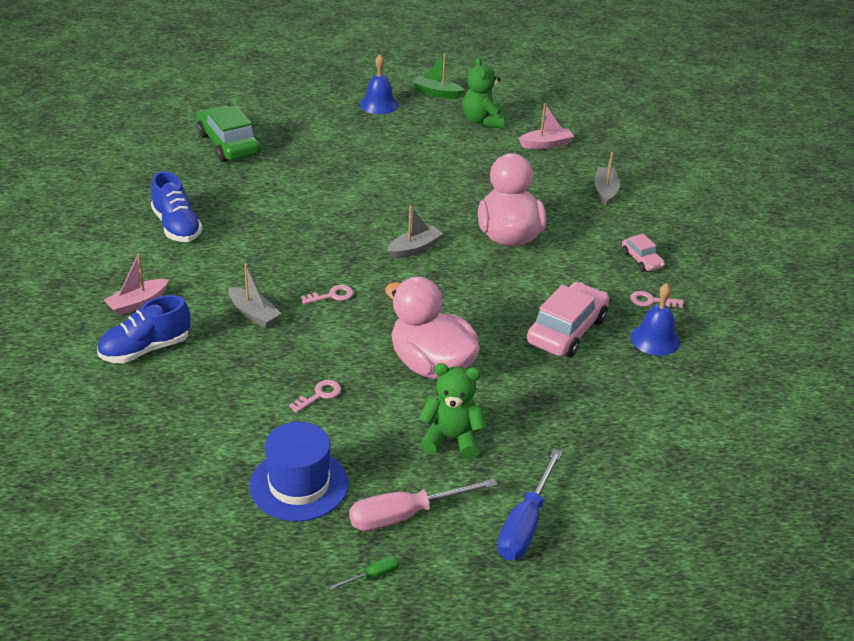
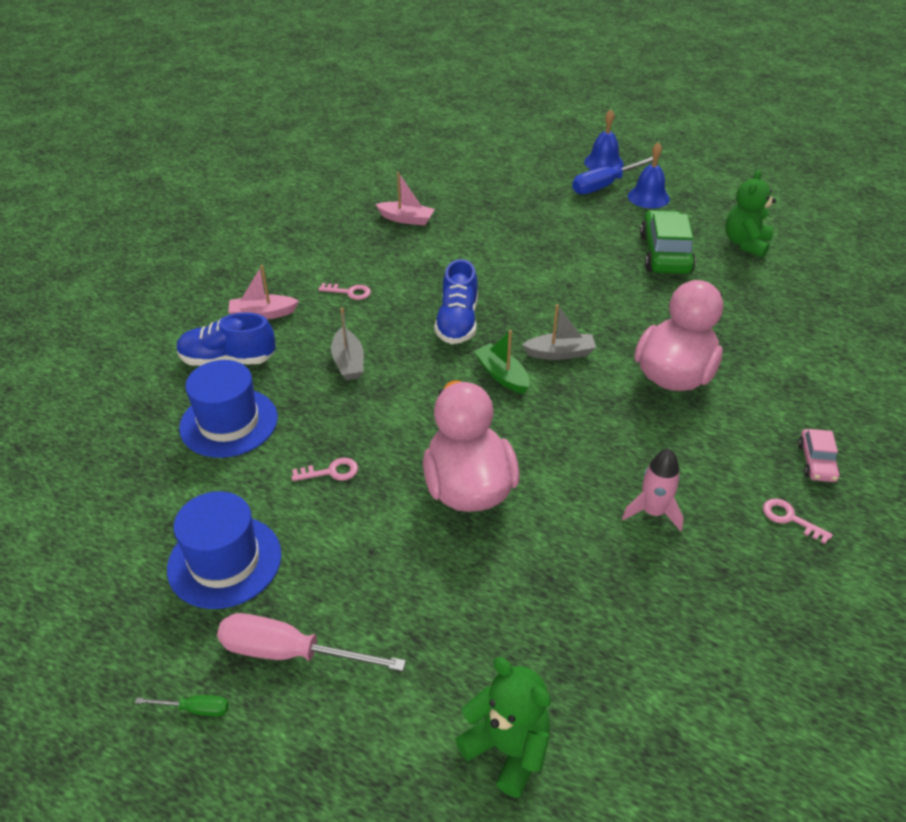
camera: 35 degrees right, 5 degrees up
blue shoe [151,171,202,242] -> blue shoe moved to [434,259,478,344]
green car [197,105,260,162] -> green car moved to [640,210,696,274]
pink key [301,285,353,304] -> pink key moved to [318,283,371,300]
green boat [412,53,465,99] -> green boat moved to [474,330,530,394]
green teddy bear [419,363,486,459] -> green teddy bear moved to [455,657,551,798]
blue screwdriver [497,449,562,560] -> blue screwdriver moved to [572,157,659,195]
pink boat [518,103,574,149] -> pink boat moved to [376,172,435,226]
pink car [527,282,609,357] -> pink rocket [622,448,684,531]
grey boat [594,152,620,206] -> none
blue bell [631,283,680,356] -> blue bell moved to [584,109,624,170]
none -> blue hat [179,360,278,458]

